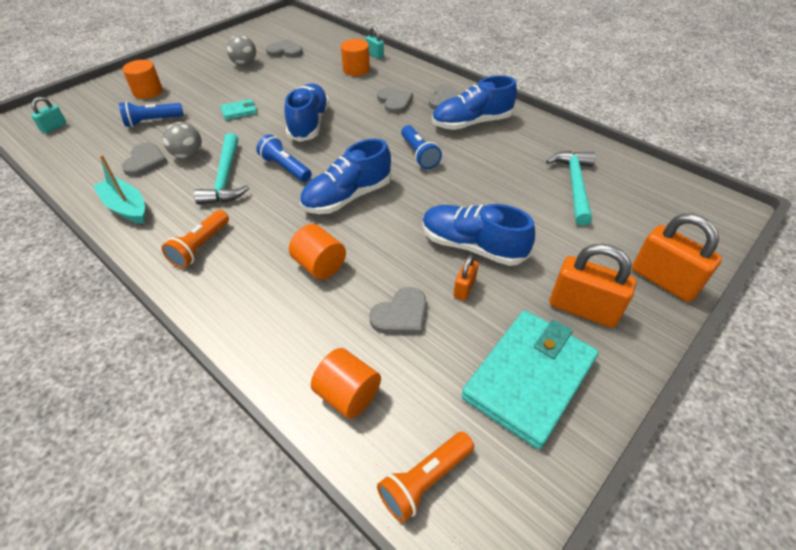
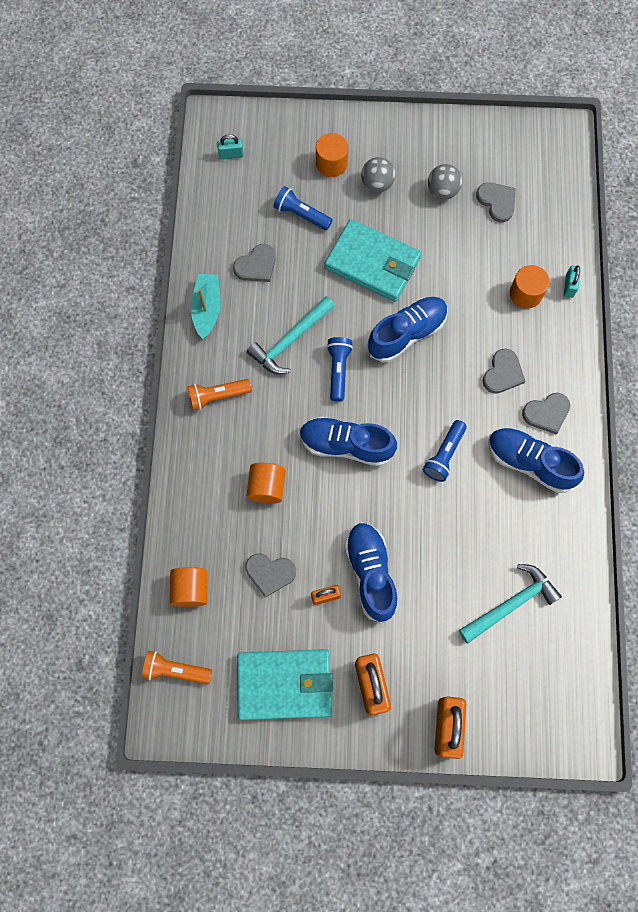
camera: 50 degrees right, 25 degrees up
grey ball [163,122,202,159] -> grey ball moved to [361,157,395,193]
turquoise wallet [220,99,257,120] -> turquoise wallet [324,219,421,302], size x2.32

